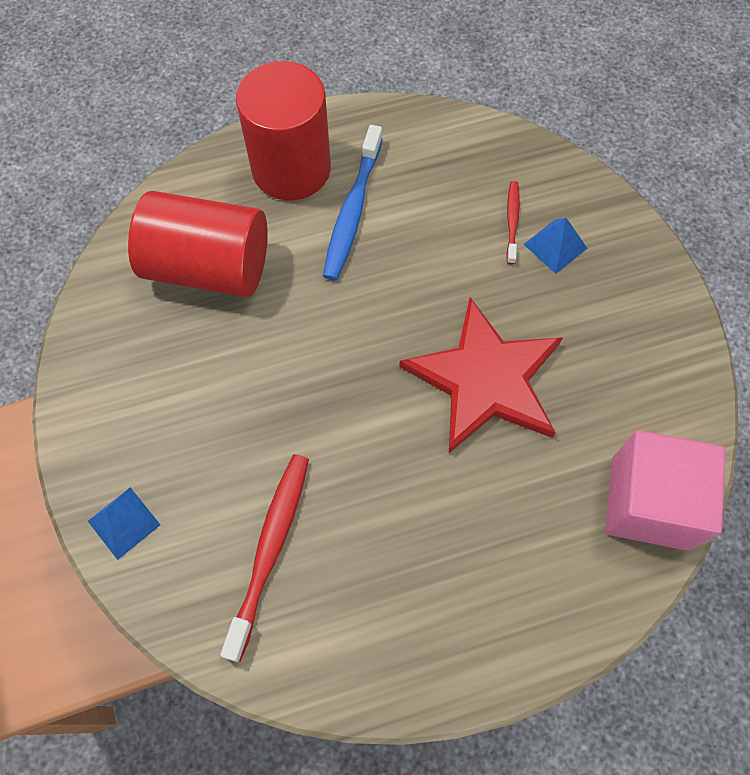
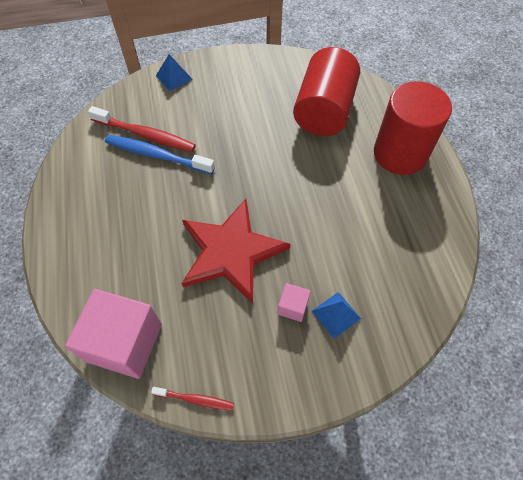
camera: 95 degrees right, 5 degrees down
blue toothbrush [323,125,383,280] -> blue toothbrush moved to [105,135,215,174]
red toothbrush [506,181,520,264] -> red toothbrush moved to [151,387,234,410]
none -> pink cube [277,283,311,322]

